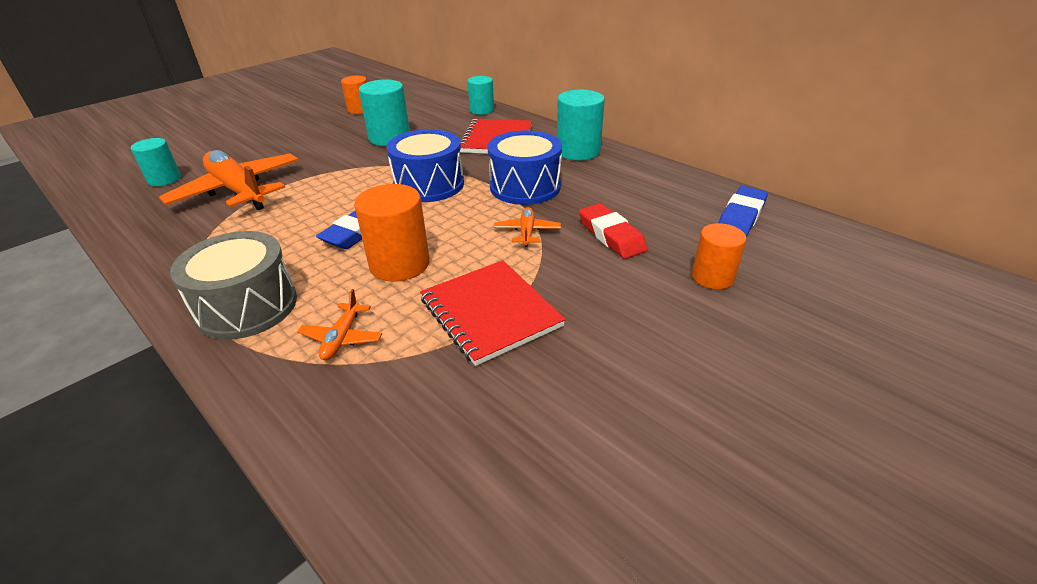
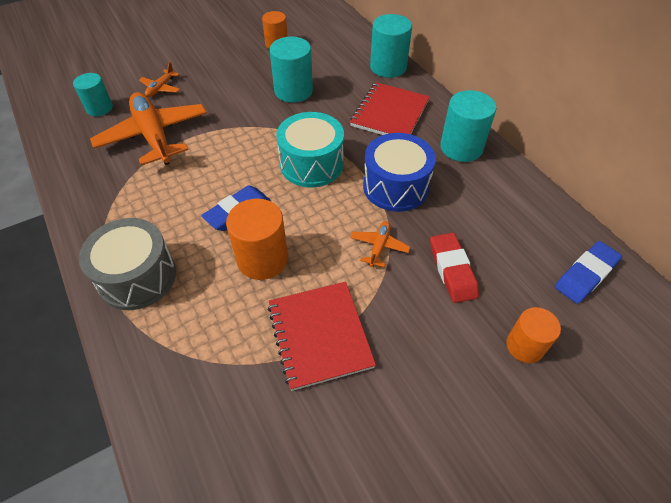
camera: 15 degrees right, 15 degrees up
orange plane [297,289,382,360] -> orange plane moved to [139,62,180,97]
blue drum [386,129,464,202] -> turquoise drum [276,112,344,187]
turquoise cylinder [467,76,494,115] -> turquoise cylinder [370,14,412,78], size x1.53

